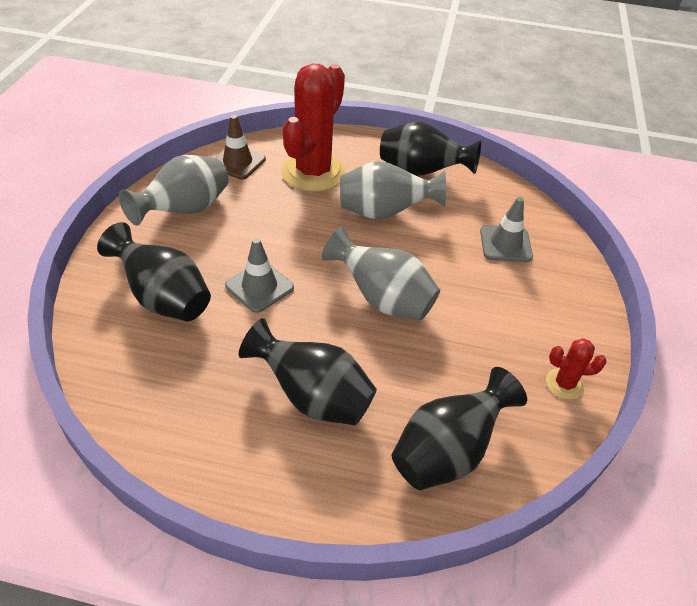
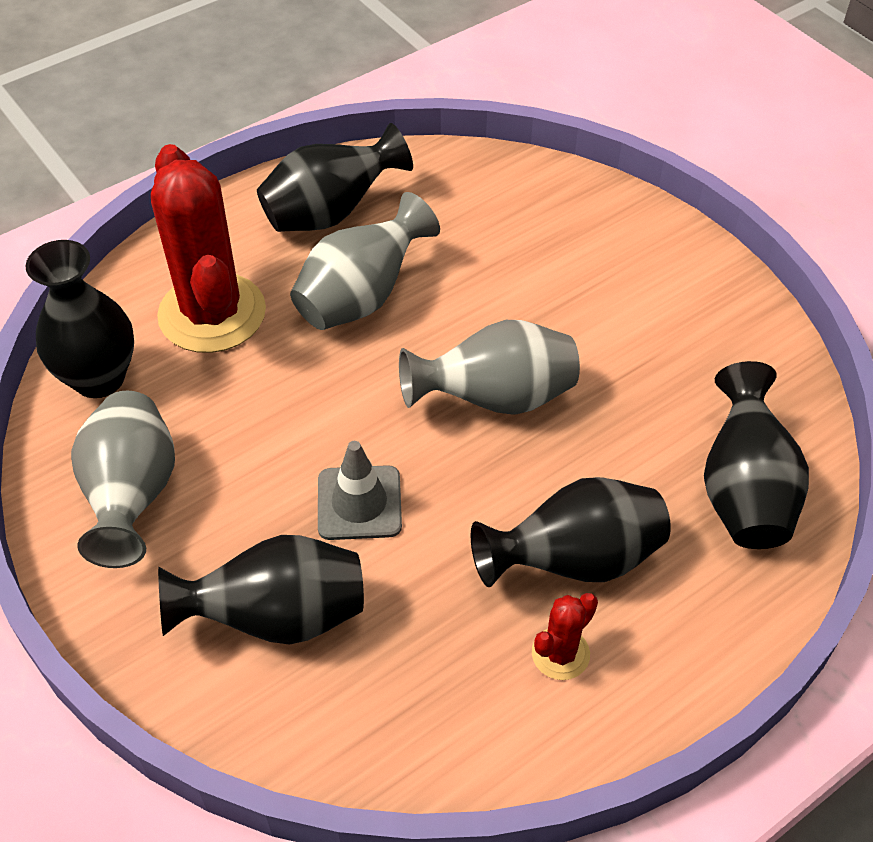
camera: 45 degrees left, 5 degrees up
brown traffic cone [215,115,266,180] -> black vase [25,240,134,398]
grey traffic cone [480,197,533,262] -> none
red cactus [546,338,607,399] -> red cactus moved to [532,593,598,680]

